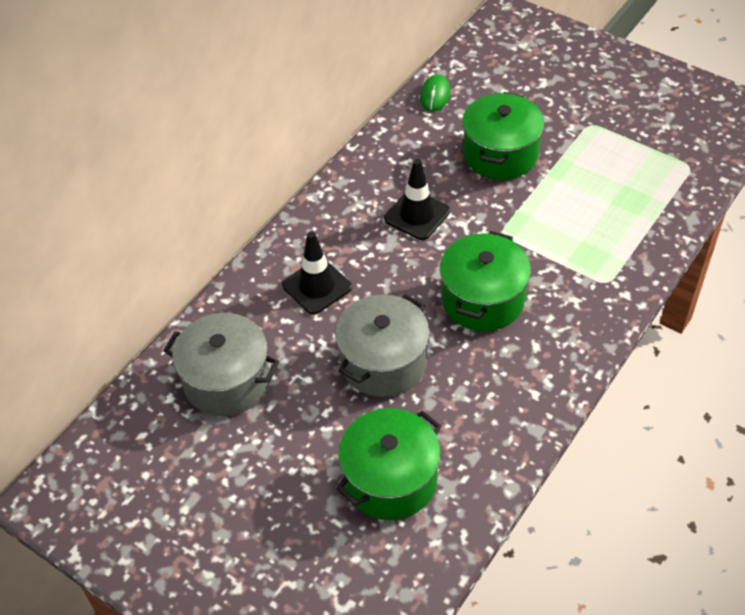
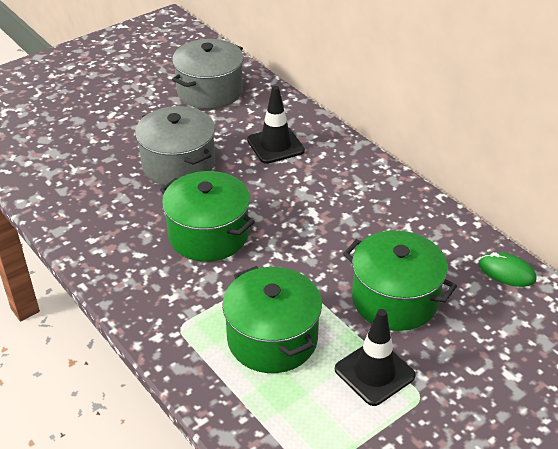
camera: 105 degrees right, 10 degrees down
green pot [336,408,442,520] -> green pot moved to [222,266,322,373]
black traffic cone [384,159,450,240] -> black traffic cone moved to [335,309,416,406]

